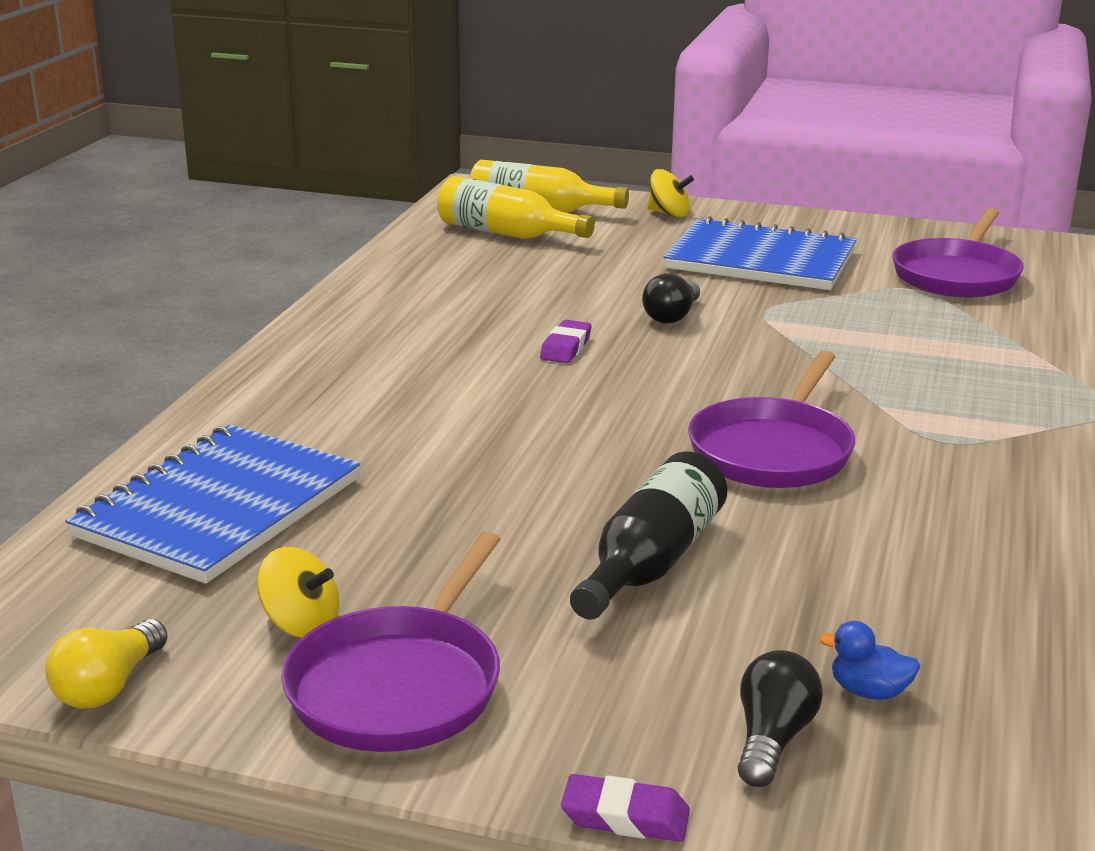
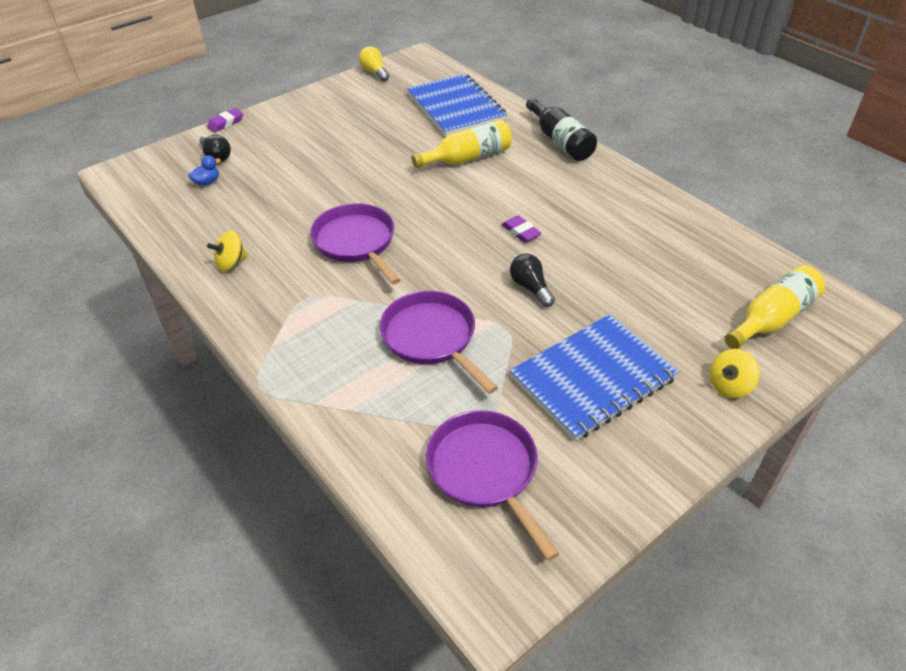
camera: 125 degrees right, 20 degrees up
yellow spinning top [257,547,339,638] -> yellow spinning top moved to [207,230,247,271]
purple pan [281,531,501,752] -> purple pan moved to [380,291,498,394]
yellow bottle [437,176,595,239] -> yellow bottle moved to [411,120,512,168]
black bottle [570,452,727,620] -> black bottle moved to [526,97,597,161]

